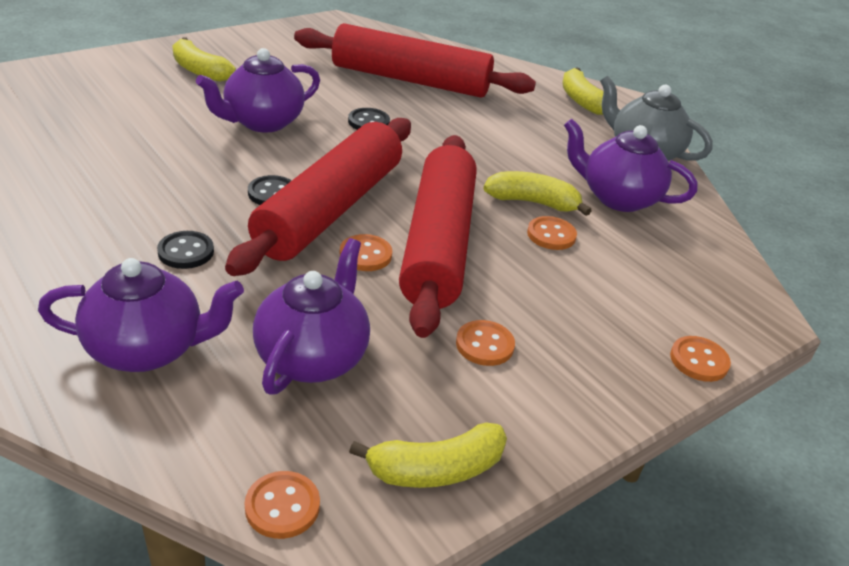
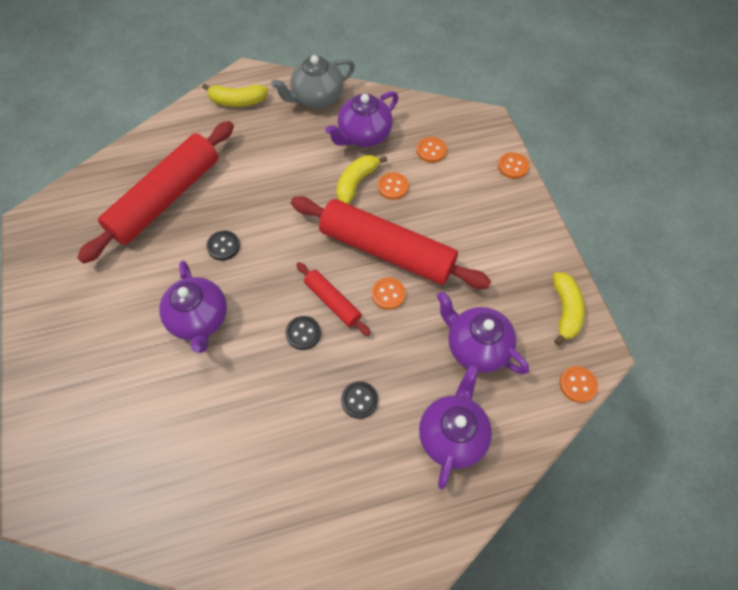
camera: 65 degrees left, 25 degrees up
yellow banana [172,37,236,82] -> none
red rolling pin [225,118,411,276] -> red rolling pin [296,262,371,336], size x0.48
orange button [456,320,515,366] -> orange button moved to [417,137,447,163]

